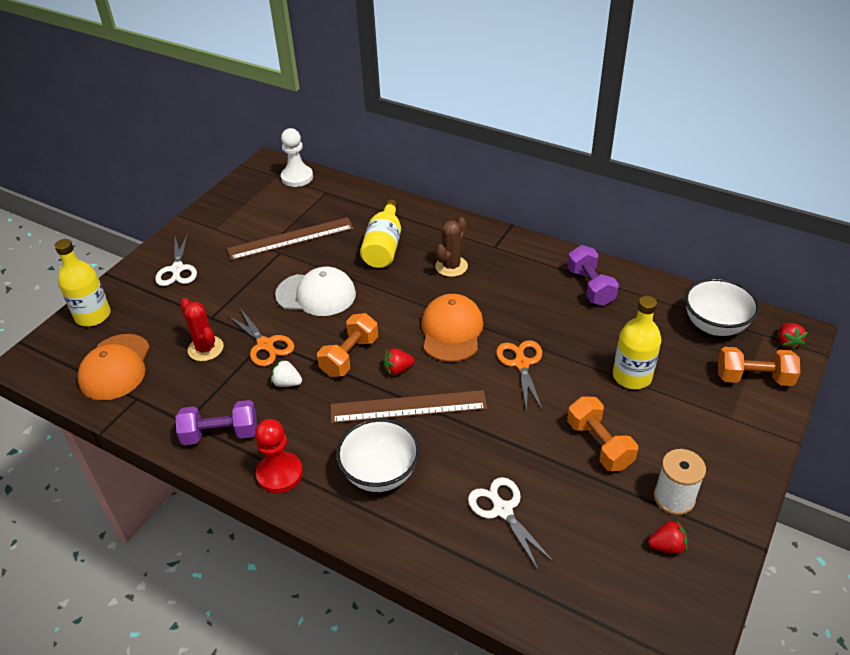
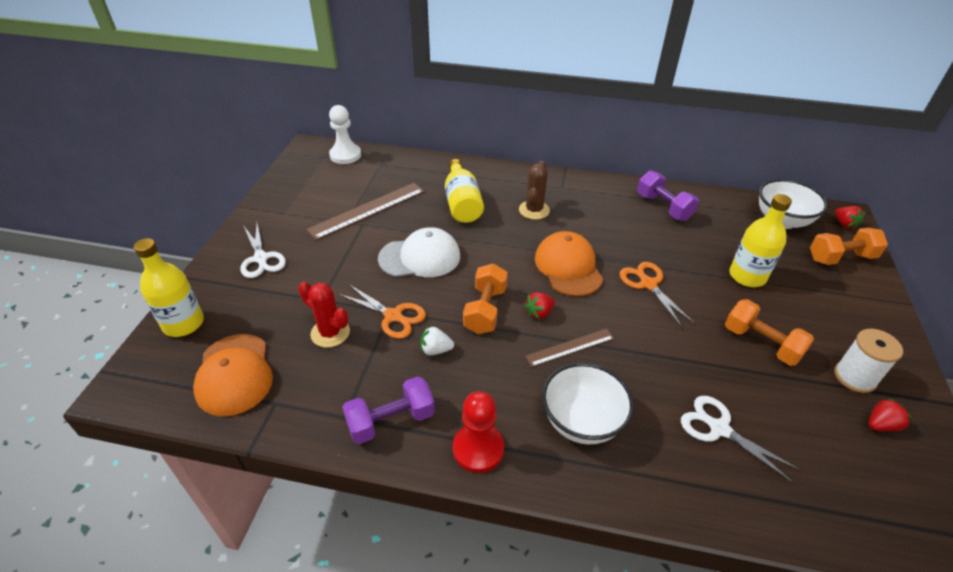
camera: 20 degrees left, 0 degrees up
brown ruler [331,390,487,423] -> brown ruler [525,328,614,367], size x0.59

